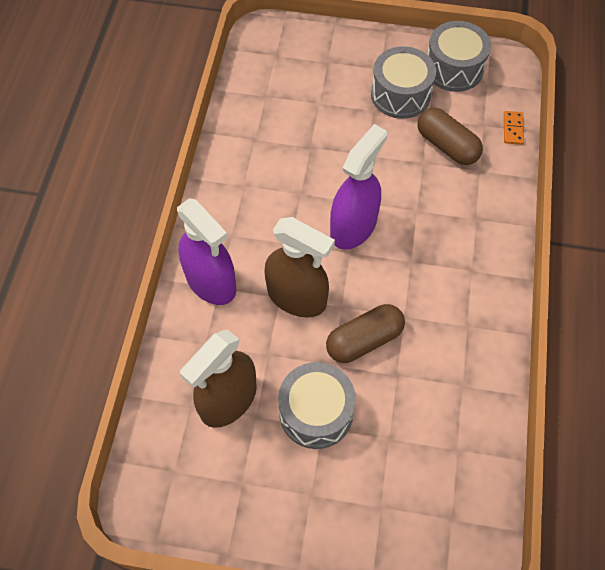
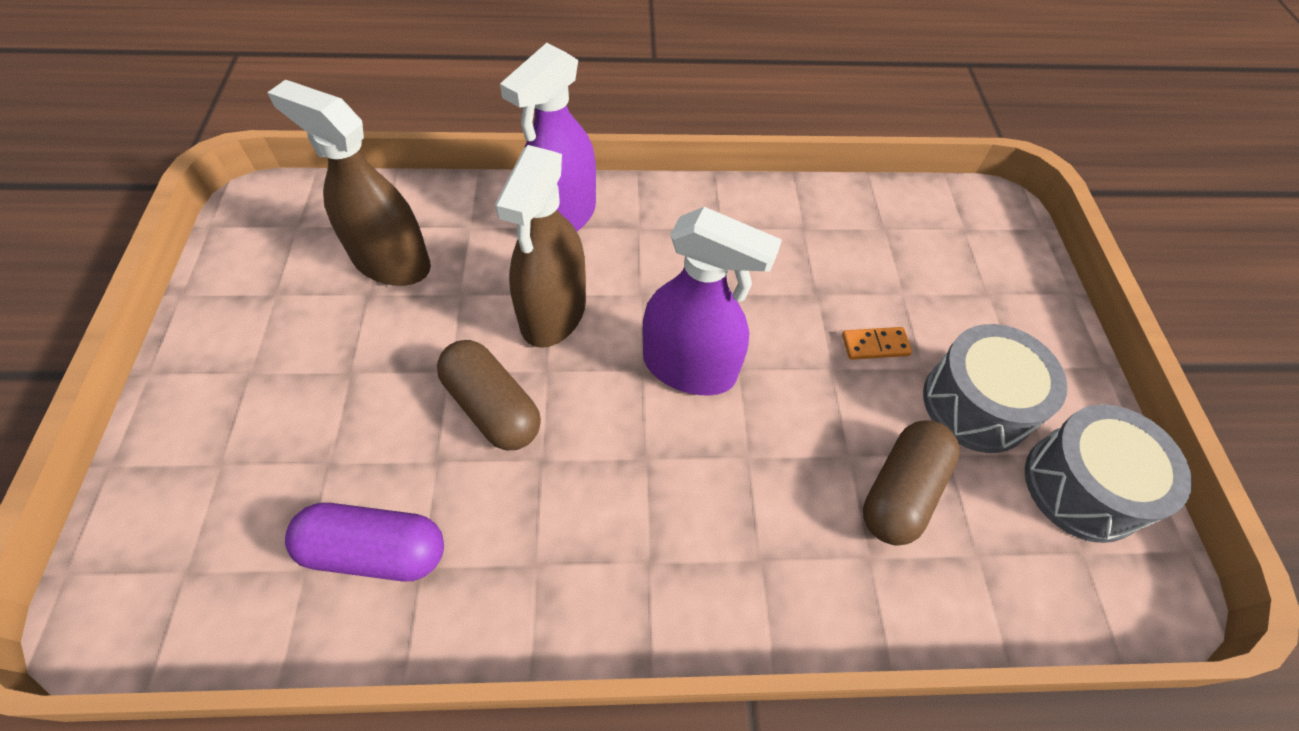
camera: 75 degrees right, 5 degrees down
grey drum [278,362,356,449] -> none
orange domino [504,111,524,145] -> orange domino moved to [842,327,912,360]
none -> purple capsule [285,503,444,582]

